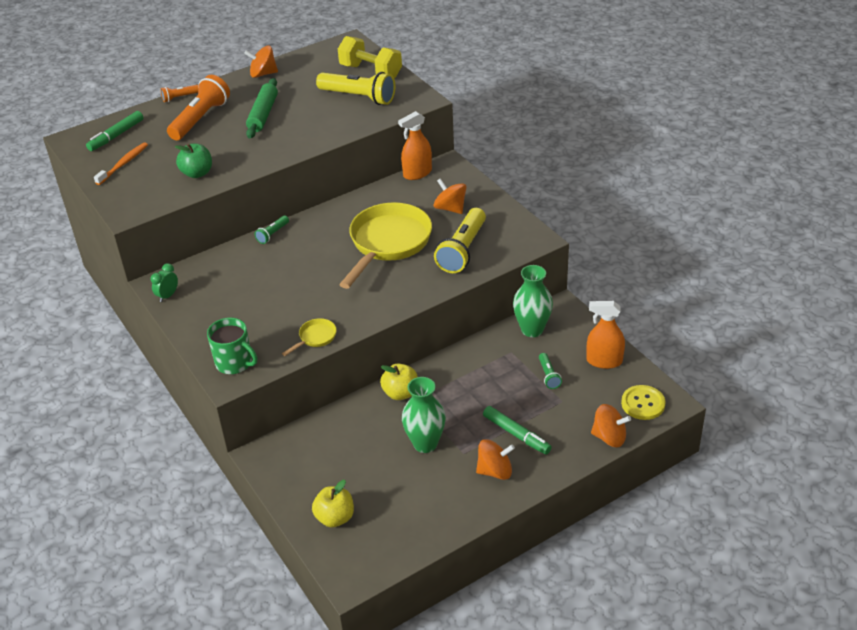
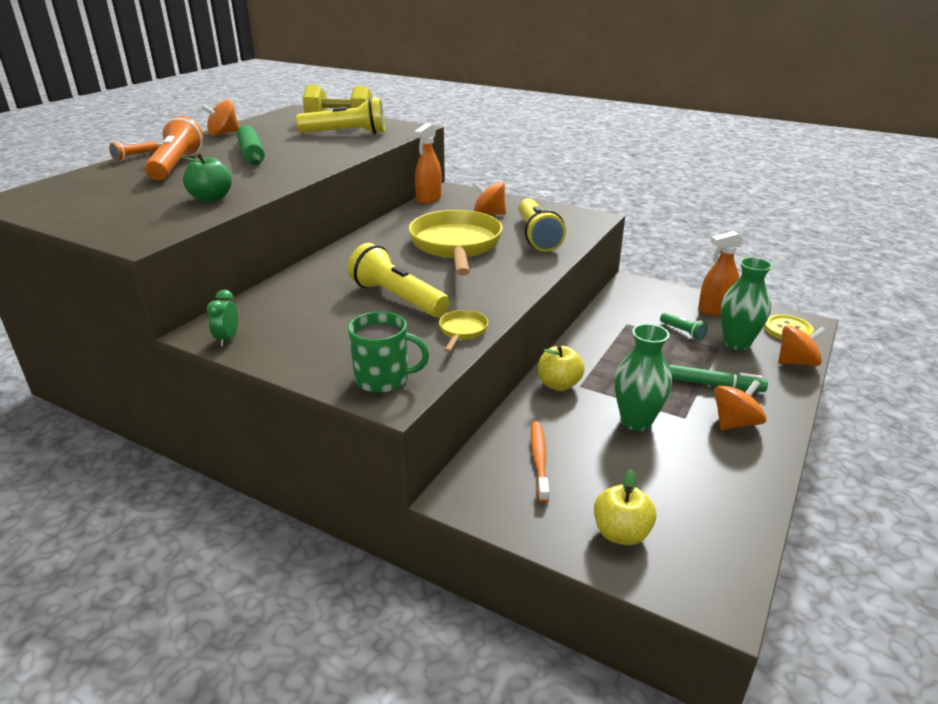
camera: 30 degrees left, 10 degrees down
green marker [86,111,143,151] -> none
orange toothbrush [94,142,148,185] -> orange toothbrush moved to [531,421,549,503]
green flashlight [255,216,289,244] -> none
green vase [513,265,553,337] -> green vase moved to [720,257,772,350]
none -> yellow flashlight [348,243,450,317]

